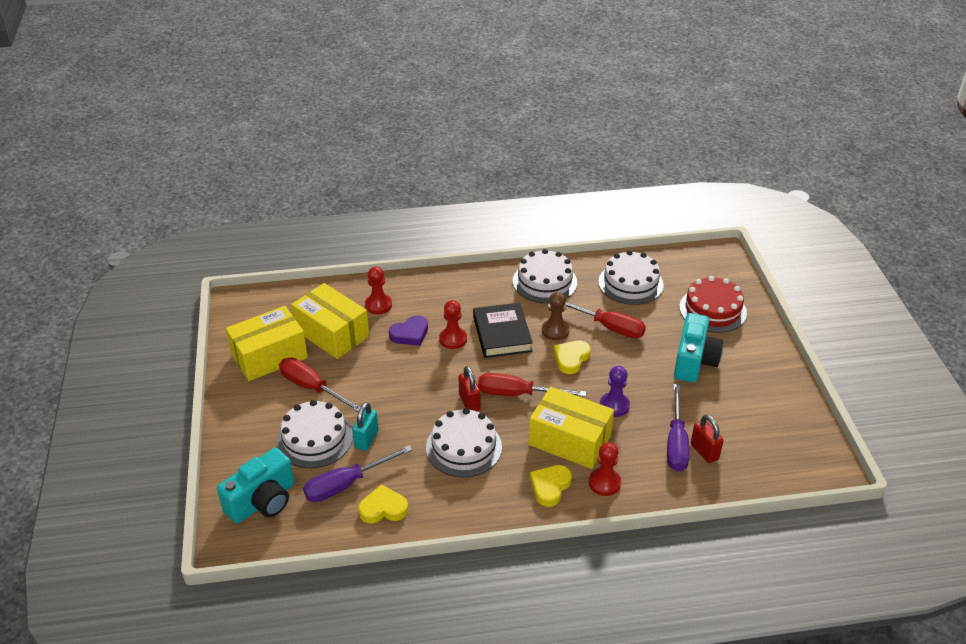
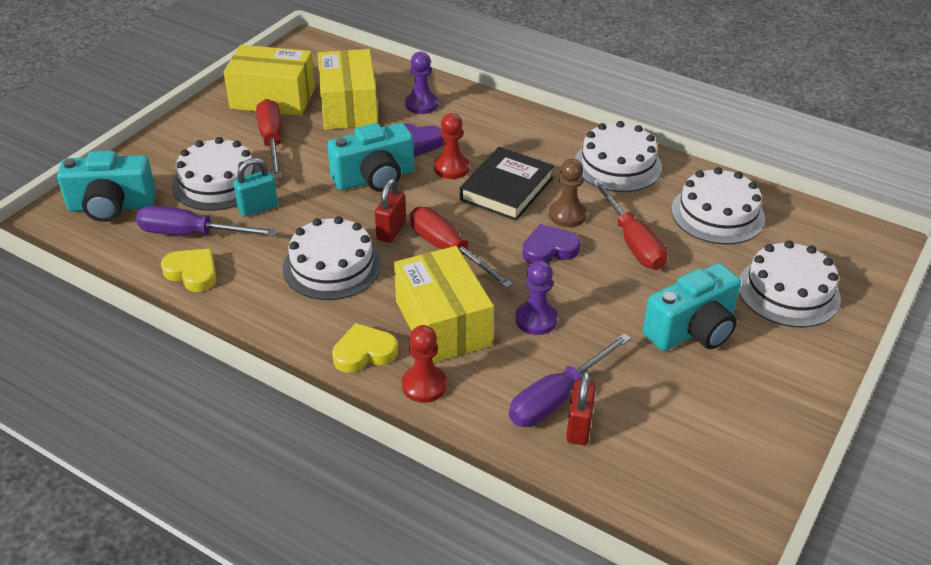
camera: 40 degrees right, 0 degrees up
red pawn [365,267,392,314] -> purple pawn [405,52,438,114]
yellow heart [554,340,591,374] -> purple heart [522,224,581,264]
red cake [679,276,747,333] -> white cake [739,240,841,327]
none -> turquoise camera [327,123,414,192]

